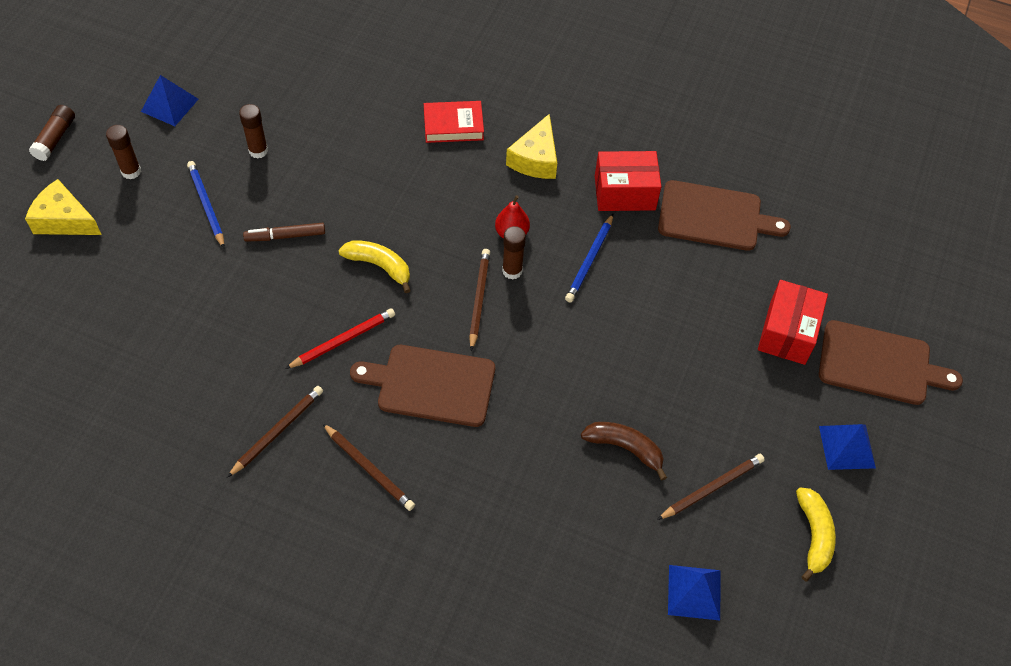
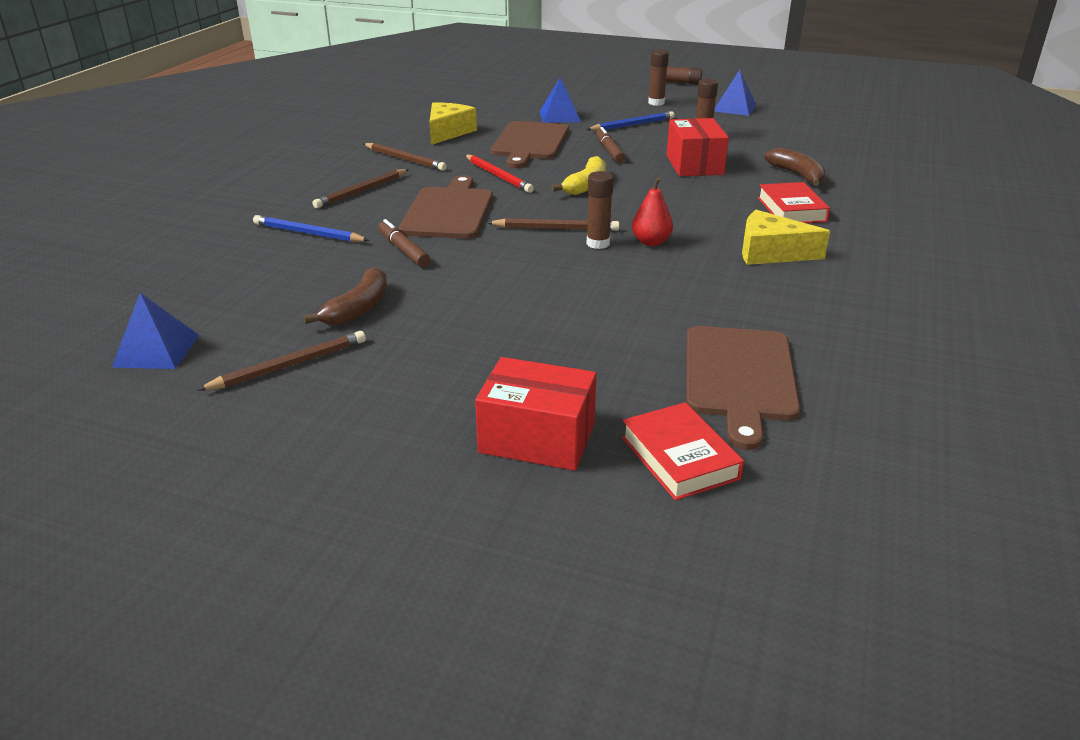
camera: 90 degrees right, 25 degrees down
yellow cheese [25,179,102,235] -> yellow cheese moved to [429,102,477,145]
blue pencil [565,214,613,302] -> blue pencil moved to [253,215,369,242]
red box [595,151,661,211] -> red box moved to [666,118,729,176]
brown pencil [657,454,765,520] -> brown pencil turned 90 degrees counterclockwise [198,331,366,390]
yellow banana [796,487,836,582] -> none
brown cutting board [819,320,963,405] -> brown cutting board moved to [491,121,569,168]
blue pyramid [819,424,876,470] -> blue pyramid moved to [540,77,581,123]
none -> brown marker [378,219,430,267]
none -> red book [622,402,744,501]
none -> brown banana [765,147,826,186]

